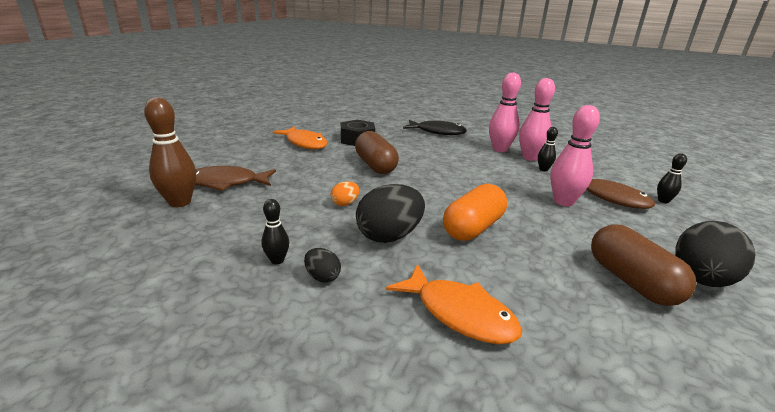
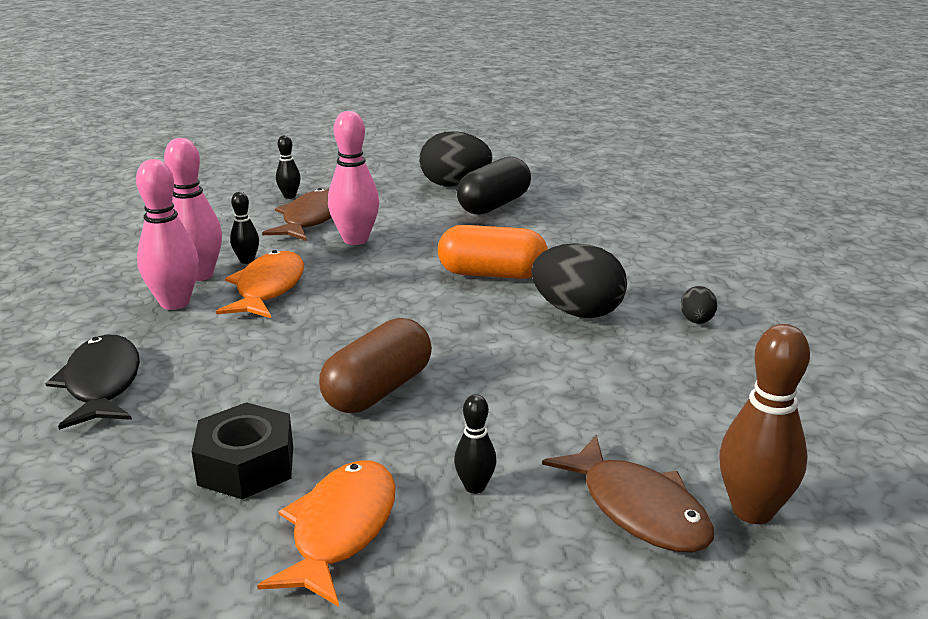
camera: 120 degrees left, 0 degrees up
black bowling pin [261,199,289,264] -> black bowling pin moved to [454,394,497,494]
orange egg [331,181,360,206] -> none
orange fish [386,264,522,344] -> orange fish moved to [216,250,304,318]
brown capsule [591,225,696,306] -> black capsule [457,157,531,215]

